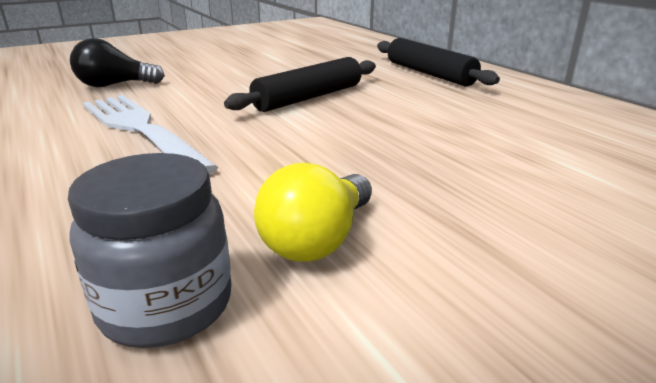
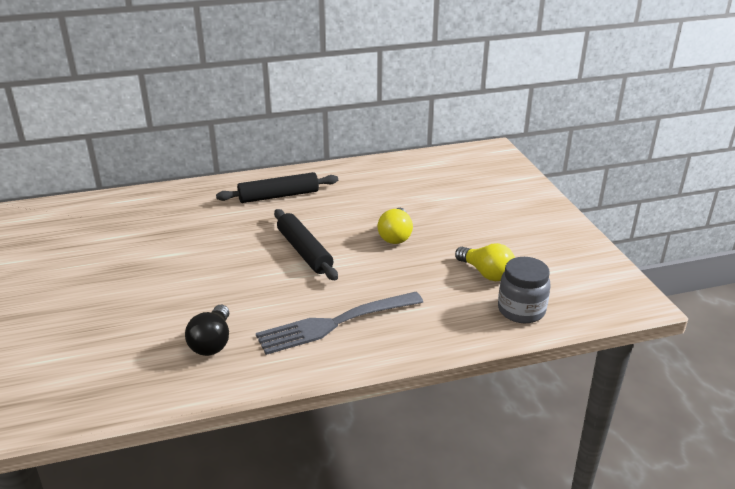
camera: 75 degrees left, 5 degrees up
white fork [83,95,218,175] -> grey fork [256,292,423,355]
none -> yellow light bulb [377,208,413,244]

